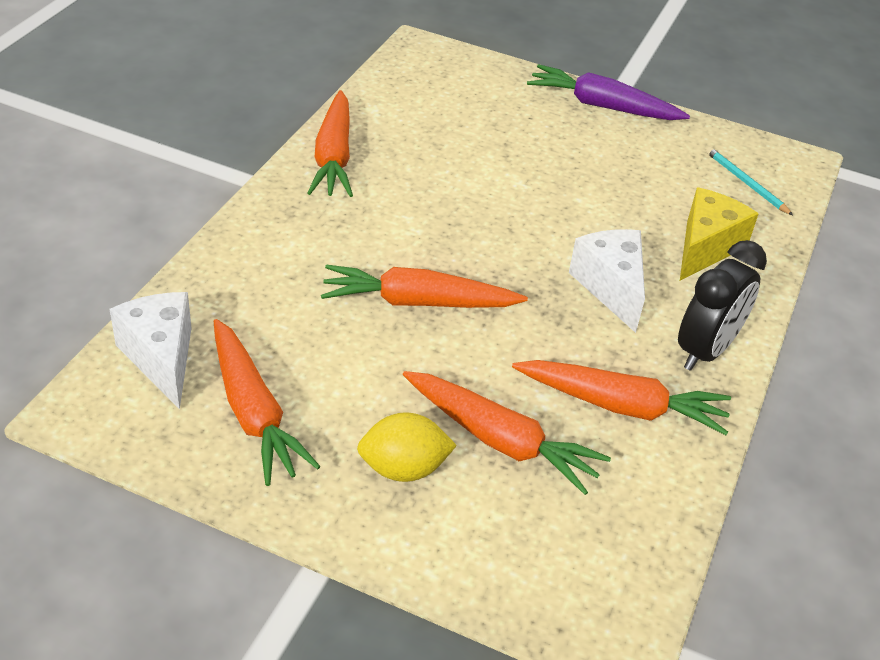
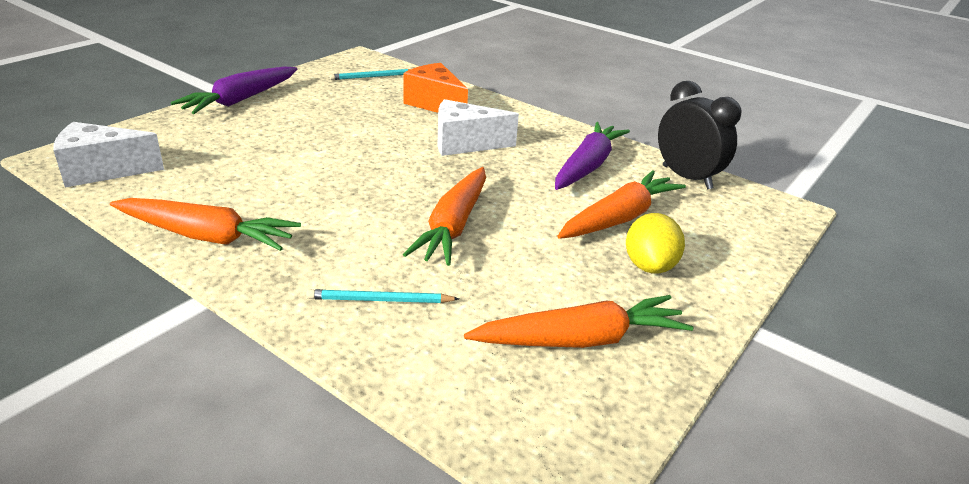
camera: 75 degrees left, 10 degrees down
white cheese [110,292,191,410] -> white cheese moved to [53,122,164,187]
orange carrot [512,360,731,435] -> purple carrot [555,122,630,190]
black clock [678,240,767,371] -> black clock moved to [658,81,742,189]
yellow cheese [680,188,759,280] -> orange cheese [403,63,468,113]
none -> turquoise pencil [307,289,459,303]

